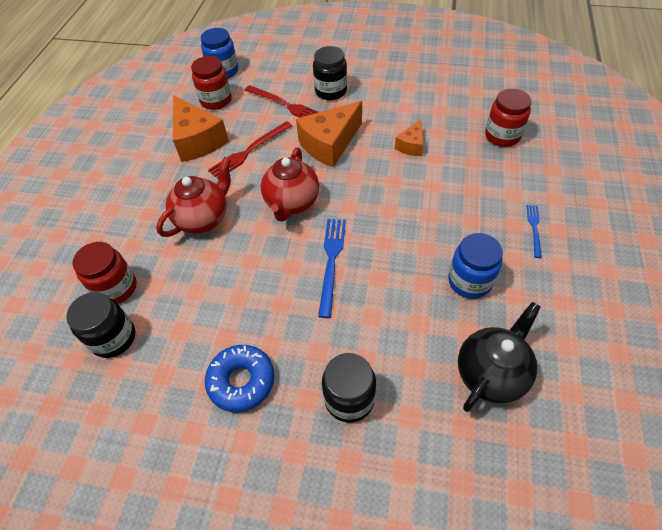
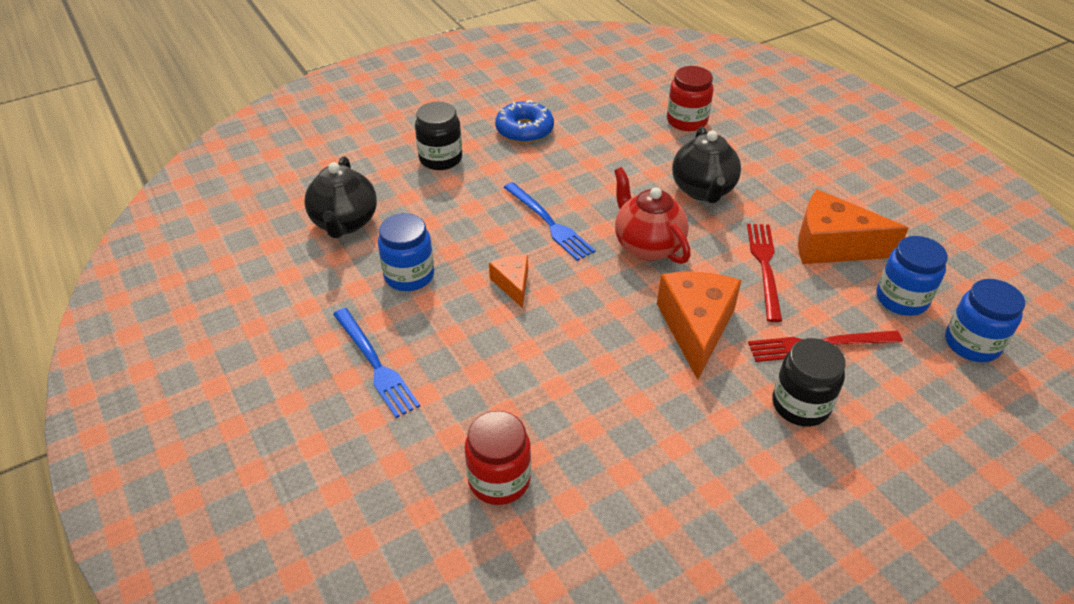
camera: 135 degrees right, 10 degrees down
black jar [66,292,135,358] -> none
red teapot [156,157,231,237] -> black teapot [672,127,741,203]
red jar [191,56,232,110] -> blue jar [876,236,948,316]
orange cheese [395,119,424,156] -> orange cheese moved to [489,255,528,308]
blue fork [527,205,542,258] -> blue fork [333,308,420,418], size x1.73

